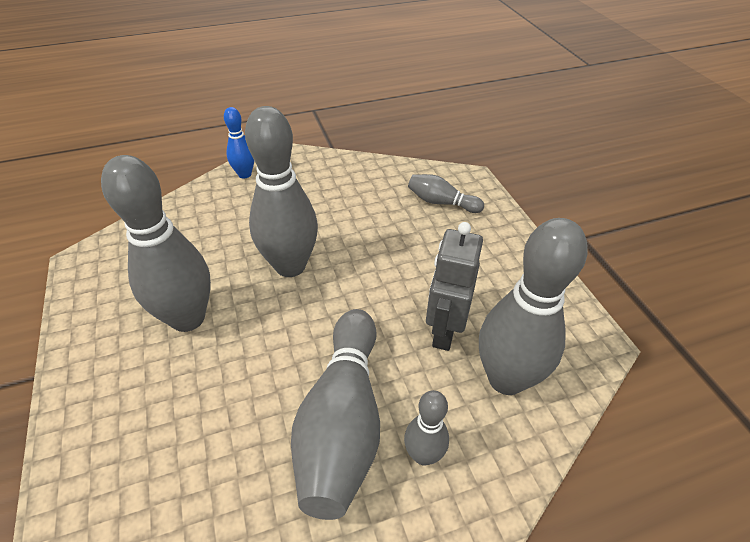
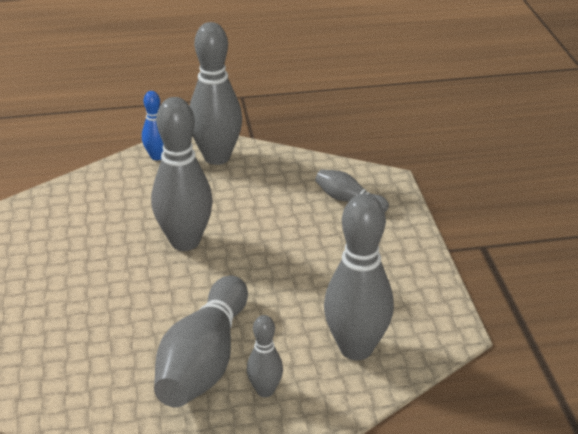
camera: 10 degrees right, 10 degrees down
grey bowling pin [101,155,211,332] -> grey bowling pin moved to [190,22,242,165]
grey robot [426,222,483,351] -> none

